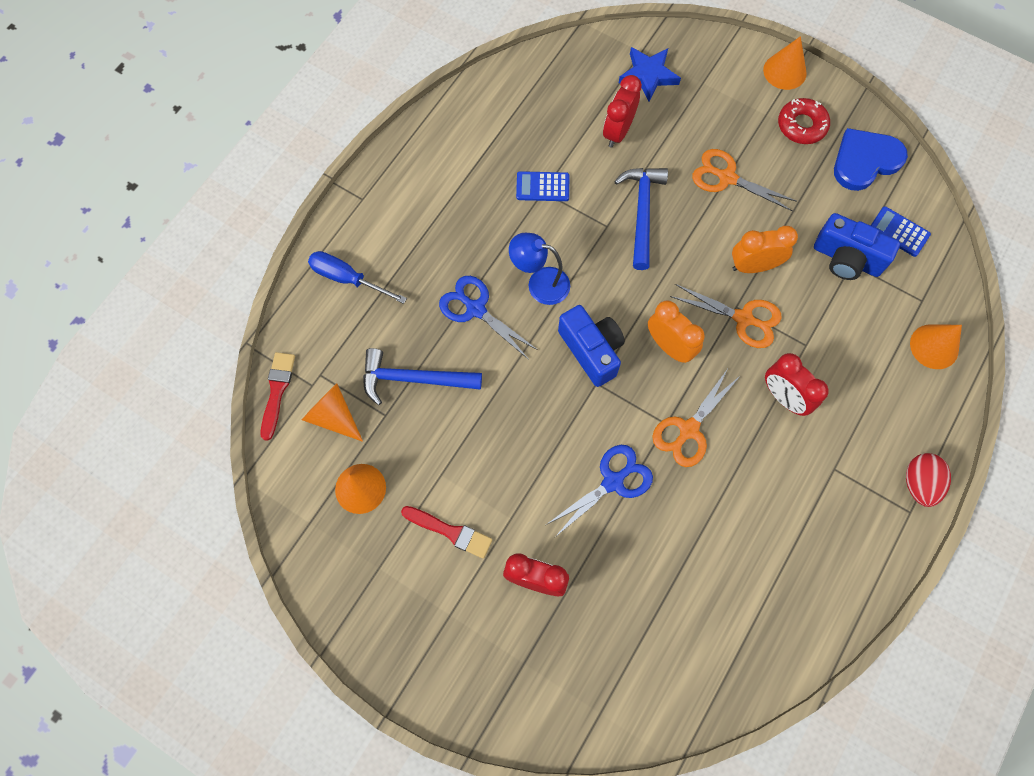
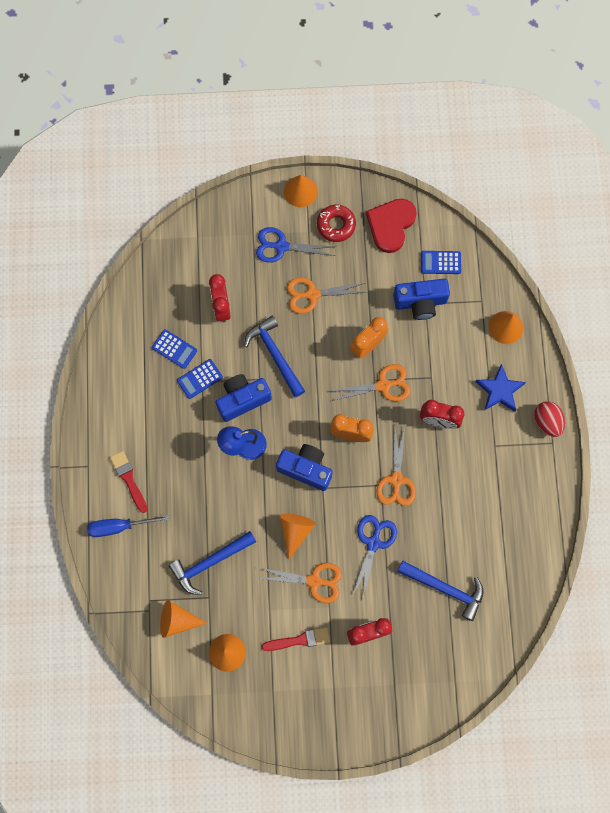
camera: 35 degrees left, 5 degrees up
red brush [261,352,295,441] -> red brush moved to [110,451,147,513]
blue scissors [439,276,538,360] -> blue scissors moved to [256,227,335,263]
blue star [619,47,681,102] -> blue star moved to [476,364,526,412]
blue heart [834,128,908,191] -> red heart [366,199,417,253]
none -> blue calculator [152,329,197,369]
none -> blue camera [216,374,272,422]
none -> orange scissors [256,563,342,603]
none -> orange cone [280,514,316,560]
none -> blue hammer [397,561,483,621]

